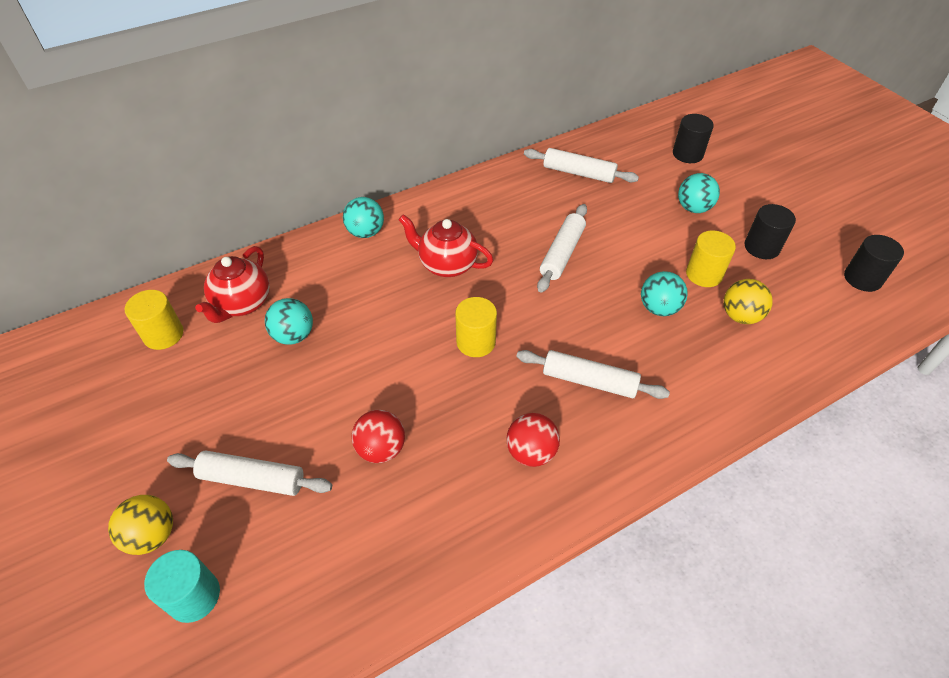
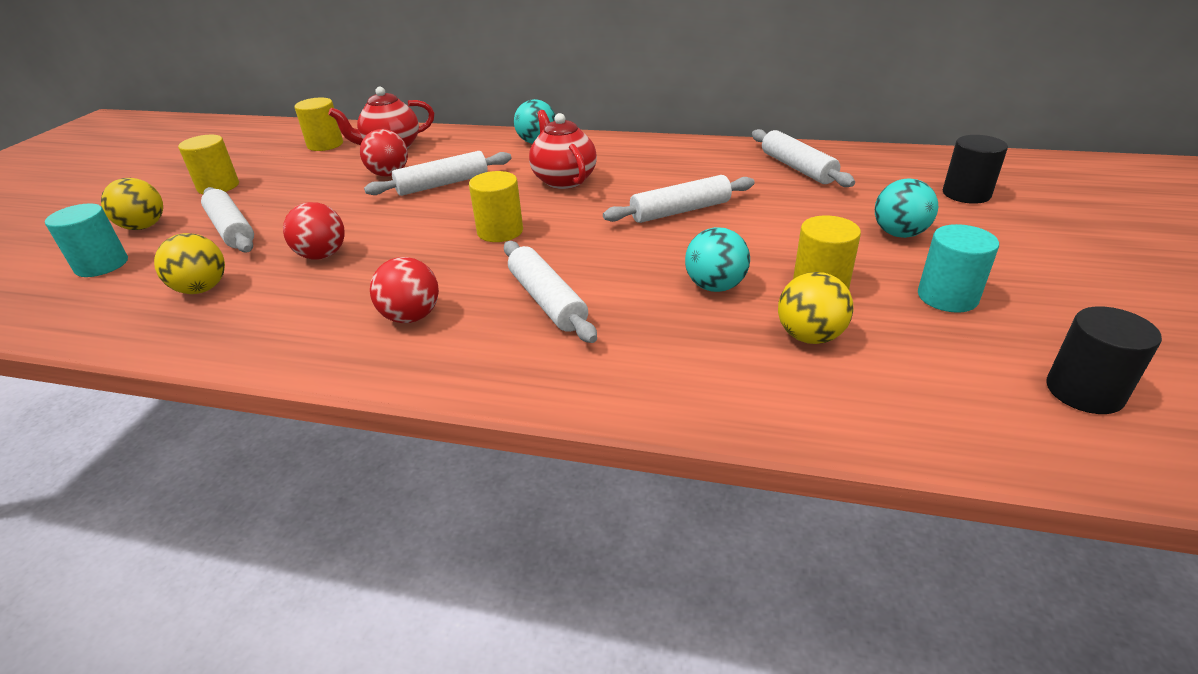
camera: 45 degrees right, 15 degrees down
turquoise ball [265,298,313,345] -> red ball [360,129,408,177]
black cylinder [744,204,796,259] -> turquoise cylinder [918,224,999,313]
none -> yellow ball [154,233,225,294]
none -> yellow cylinder [178,135,239,194]
none -> white rolling pin [364,151,511,196]

